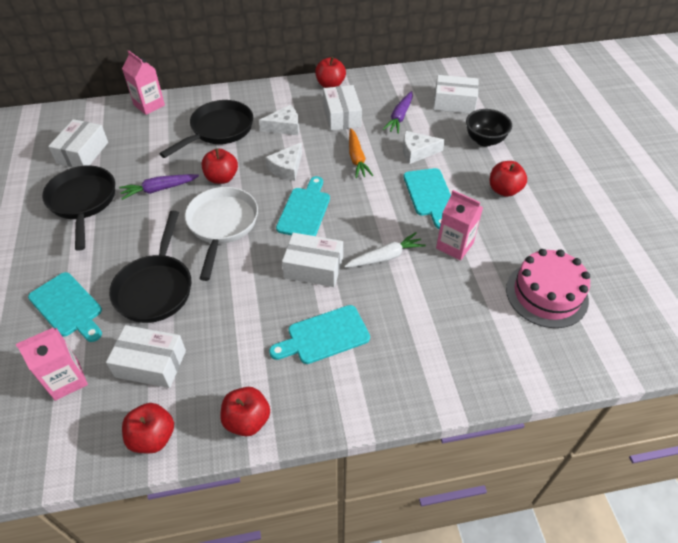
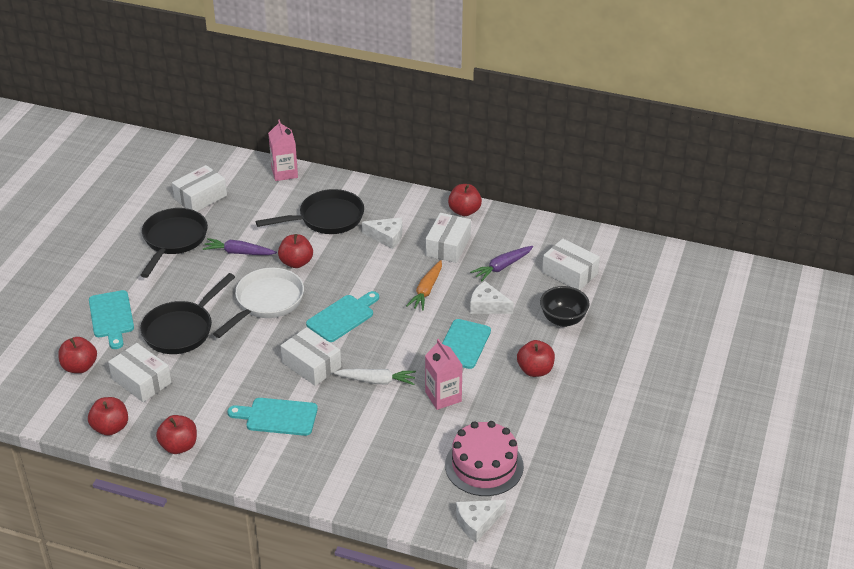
camera: 30 degrees right, 10 degrees down
pink carton [16,328,88,401] -> red apple [58,337,97,373]
white cheese [265,142,302,181] -> white cheese moved to [456,500,506,542]

